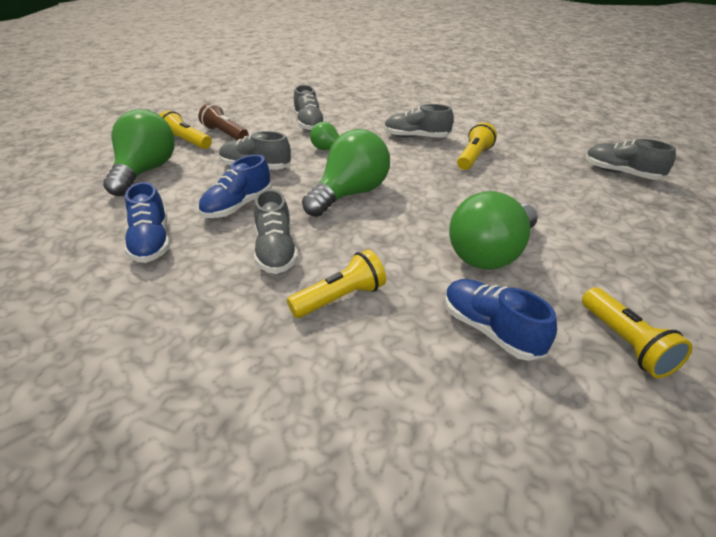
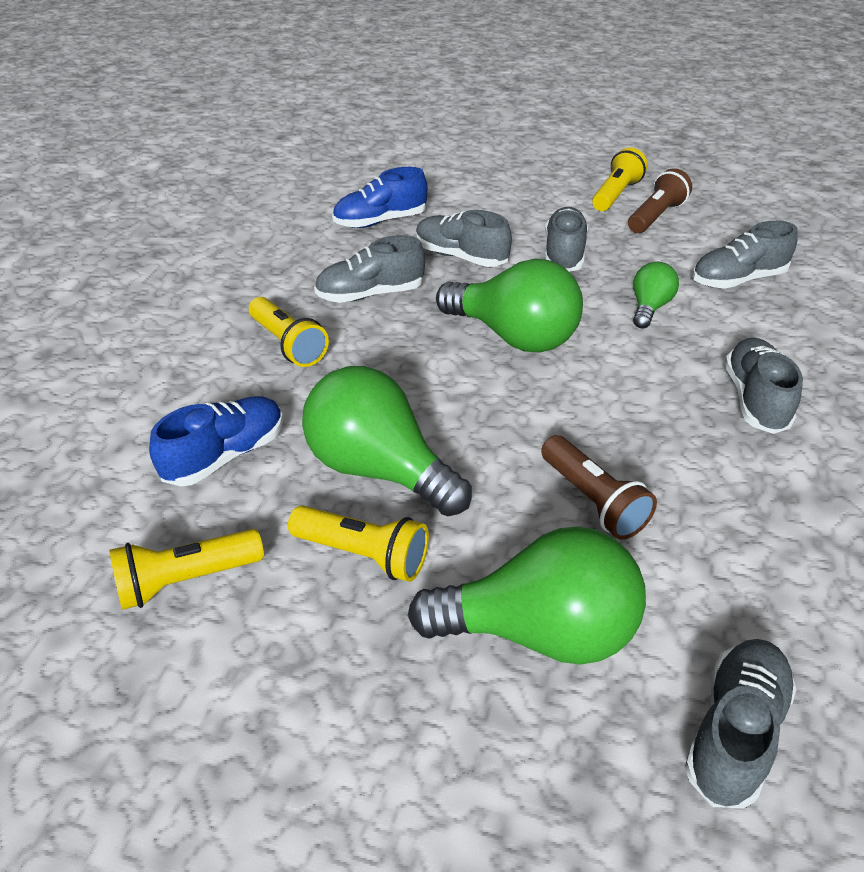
camera: 85 degrees right, 5 degrees up
green light bulb [103,110,175,196] -> green light bulb moved to [408,526,646,665]
blue shoe [198,155,272,218] -> grey shoe [416,210,512,267]
yellow flashlight [457,122,497,170] -> yellow flashlight moved to [288,506,429,582]
none -> brown flashlight [541,435,657,540]

